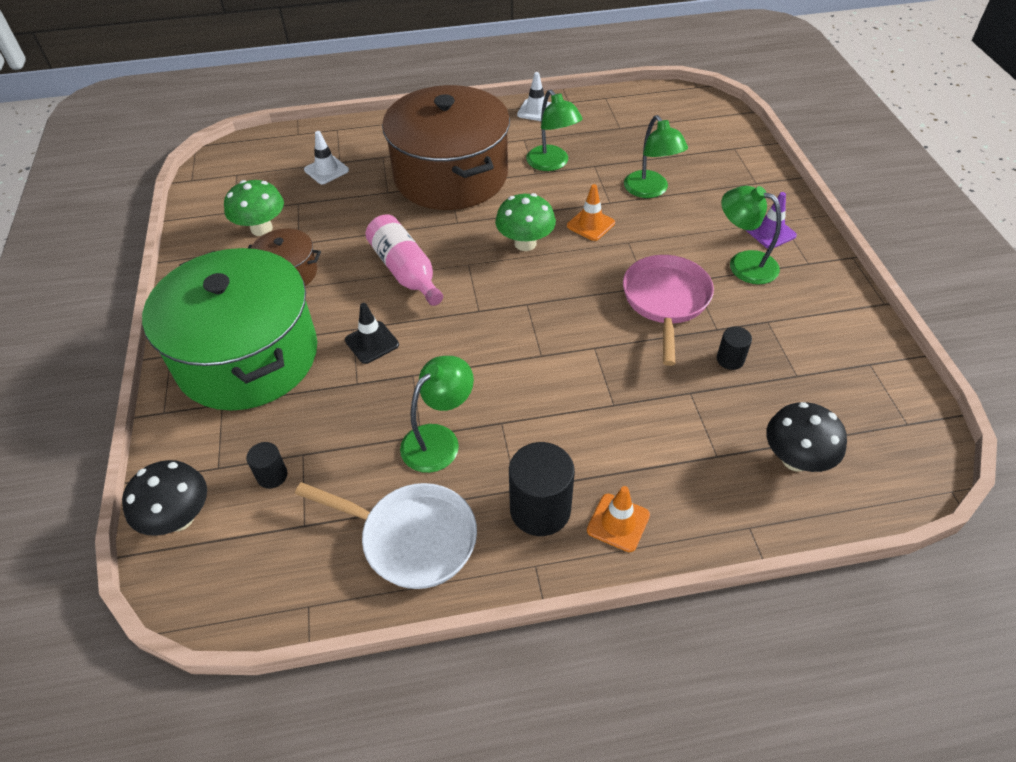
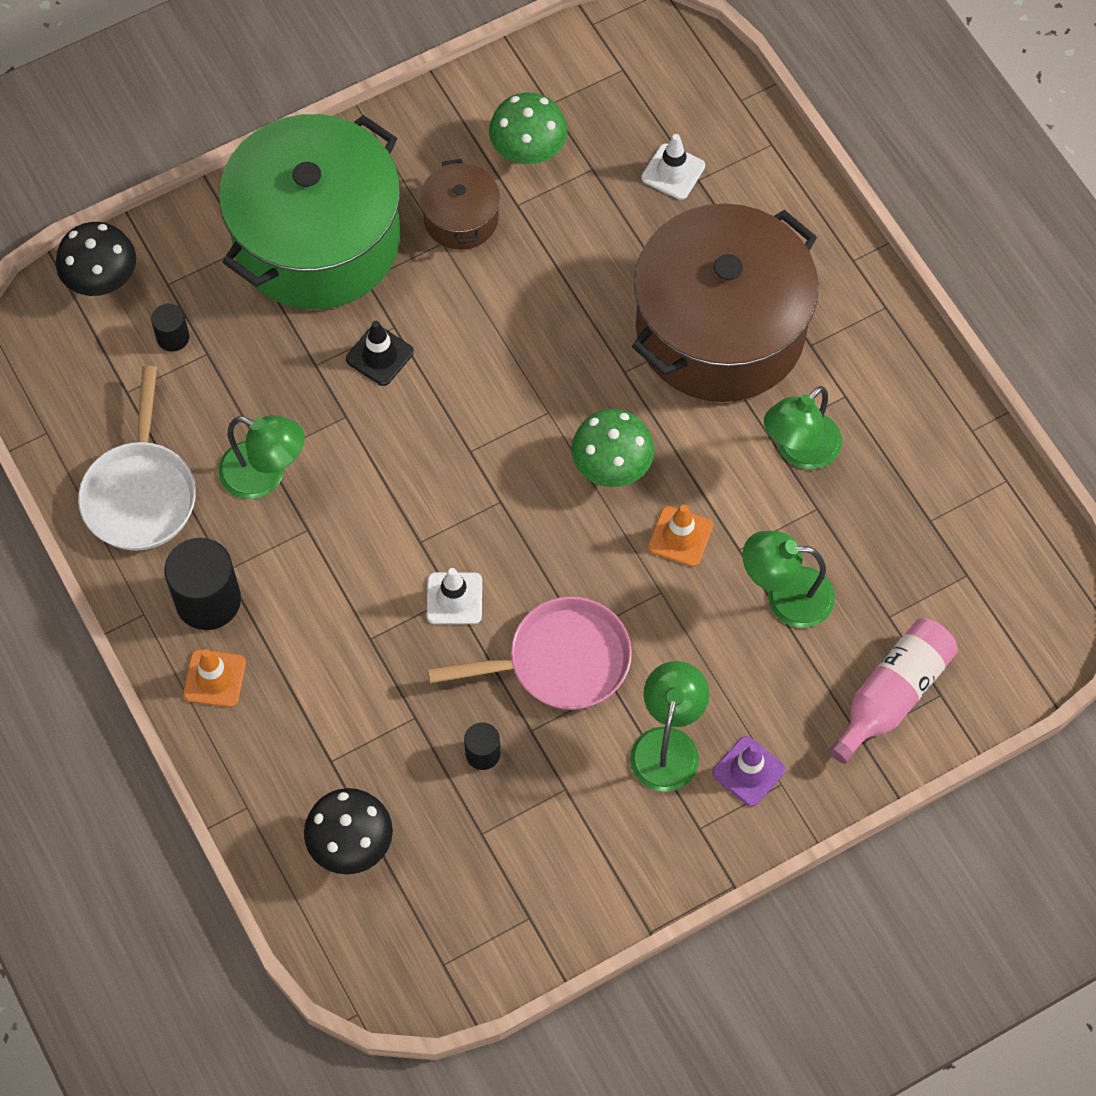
camera: 70 degrees right, 15 degrees up
pink bottle [366,214,443,306] -> pink bottle moved to [829,618,958,764]
white traffic cone [517,72,552,121] -> white traffic cone moved to [427,568,482,624]
green lamp [624,115,688,198] -> green lamp turned 45 degrees clockwise [742,531,835,628]

